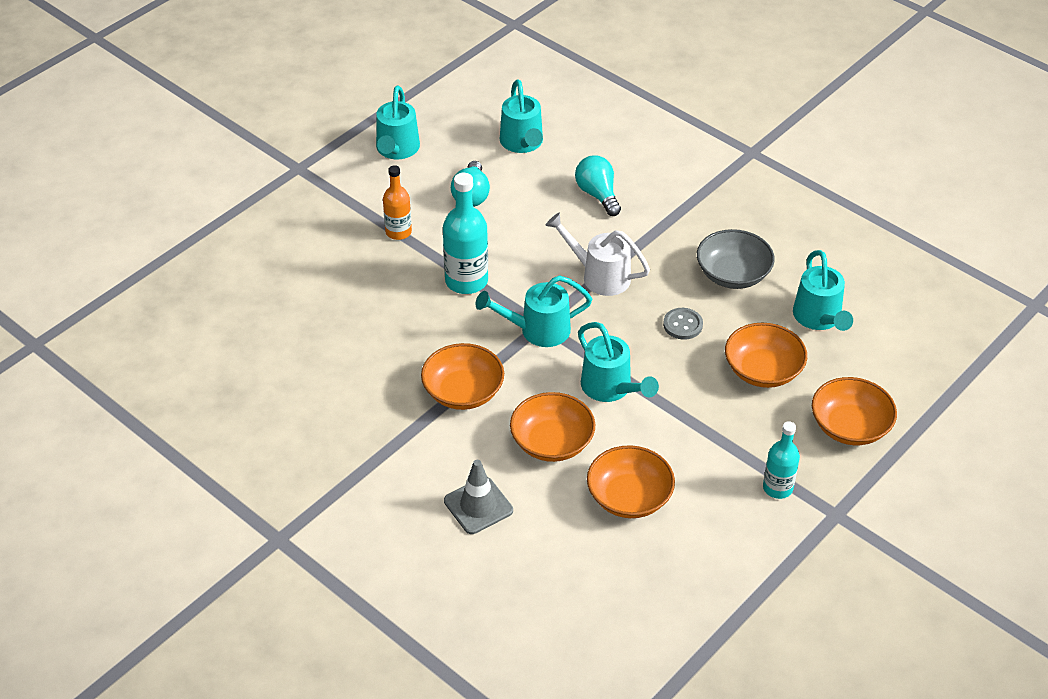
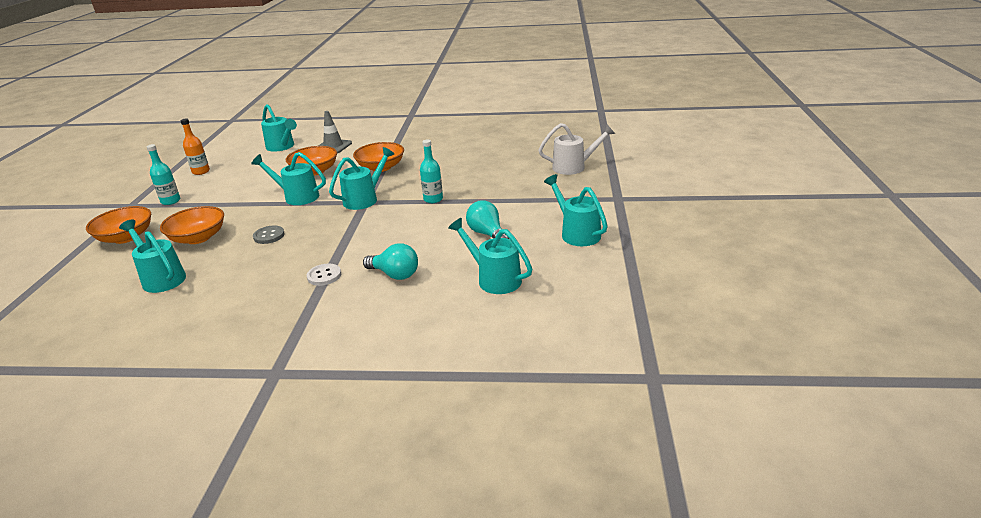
camera: 145 degrees right, 15 degrees down
orange bottle [383,165,412,240] -> orange bottle moved to [180,119,210,175]
turquoise bottle [443,173,488,294] -> turquoise bottle [420,139,443,203], size x0.63
white watering can [545,213,650,296] -> white watering can moved to [539,123,615,175]
orange bowl [587,445,675,518] -> none
grey bowl [697,229,775,289] -> none
none -> turquoise watering can [261,104,297,152]
none -> white button [307,263,341,286]

